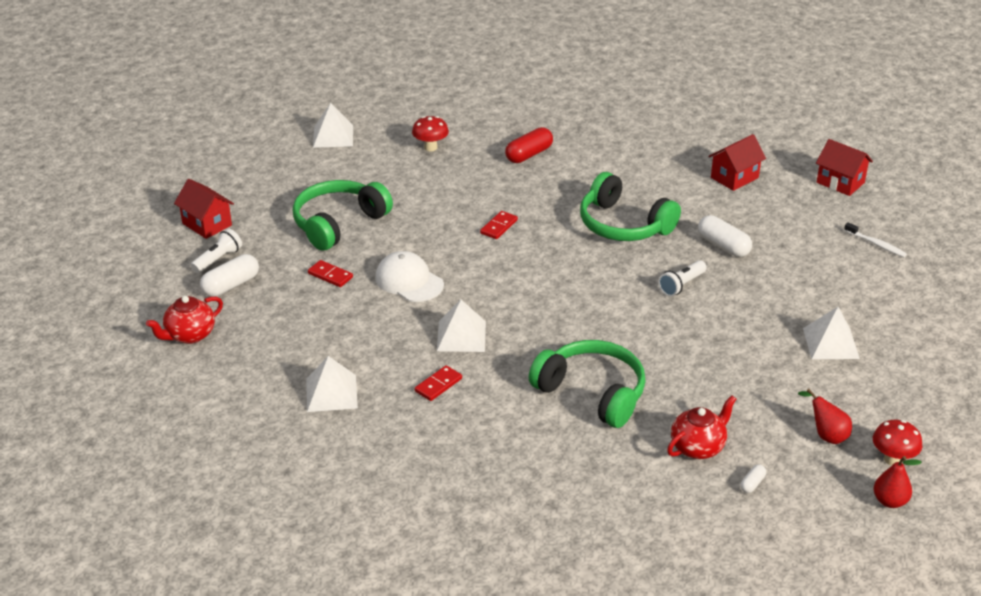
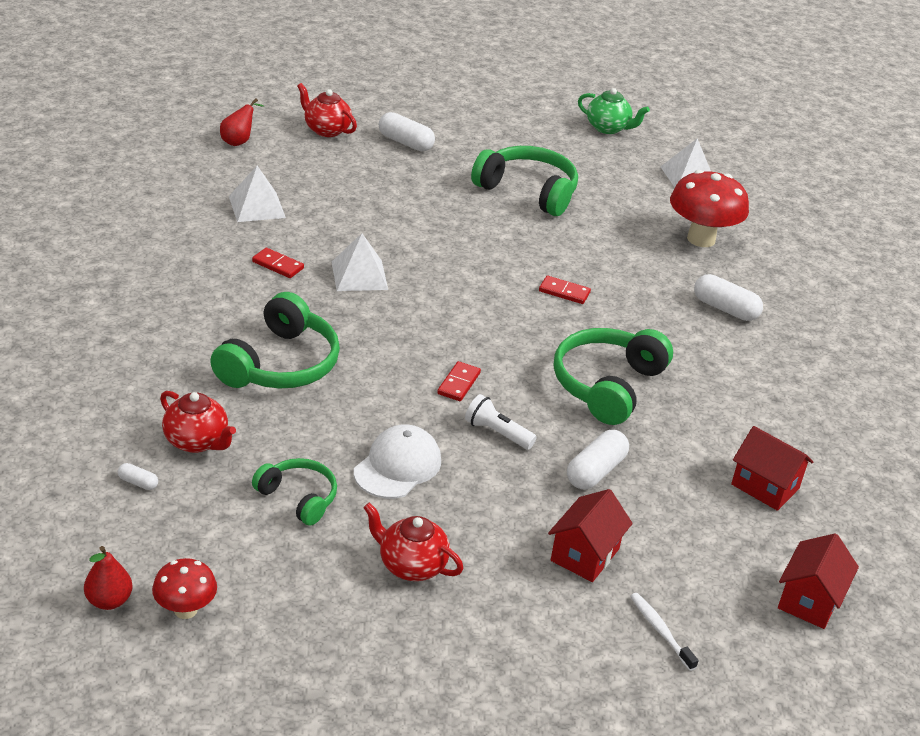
camera: 75 degrees right, 0 degrees up
red house [174,179,234,239] -> red house moved to [548,489,633,582]
white flashlight [191,228,242,273] -> none
red domino [308,260,353,287] -> red domino moved to [437,361,481,401]
white cap [375,251,444,302] -> white cap moved to [354,424,441,499]
red mushroom [412,116,449,151] -> red mushroom [670,170,749,247], size x1.79
red capsule [505,127,553,163] -> white capsule [694,274,763,321]
red pear [798,389,852,444] -> red pear moved to [220,98,264,146]
white pyramid [803,307,860,359] -> red teapot [363,503,463,581]
white toothbrush [844,222,907,257] -> white toothbrush turned 120 degrees clockwise [630,593,699,671]
none -> green headphones [252,458,337,526]
none -> green teapot [578,88,650,134]

